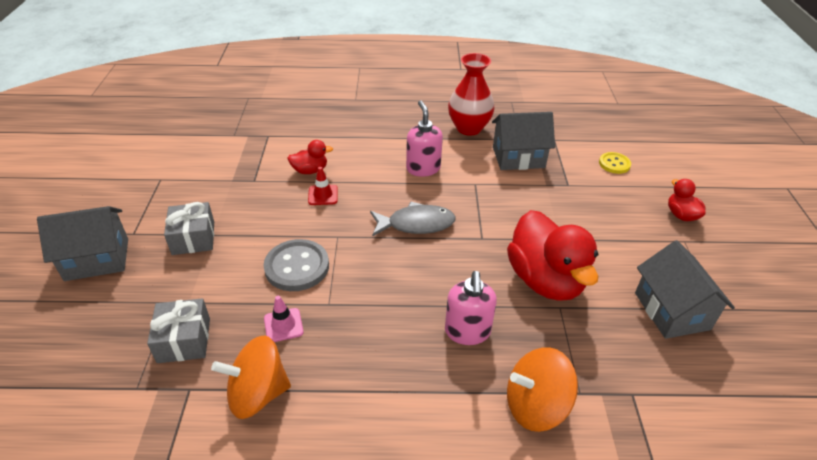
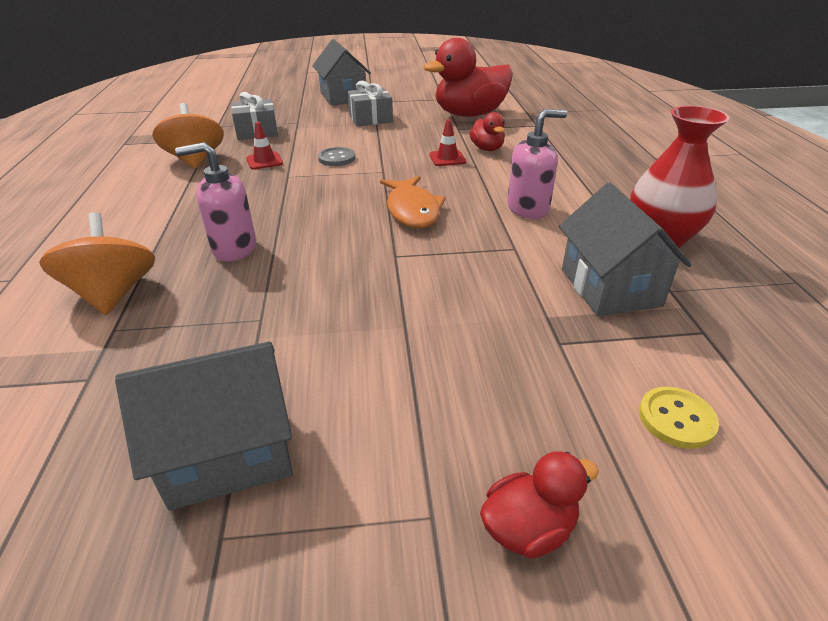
camera: 85 degrees right, 5 degrees down
grey button [264,239,329,291] -> grey button [318,147,355,166], size x0.59
pink traffic cone [264,296,304,342] -> red traffic cone [246,122,283,170]
grey fish [370,201,456,237] -> orange fish [380,176,446,228]
red duck [507,210,599,301] -> red duck moved to [423,38,513,117]

